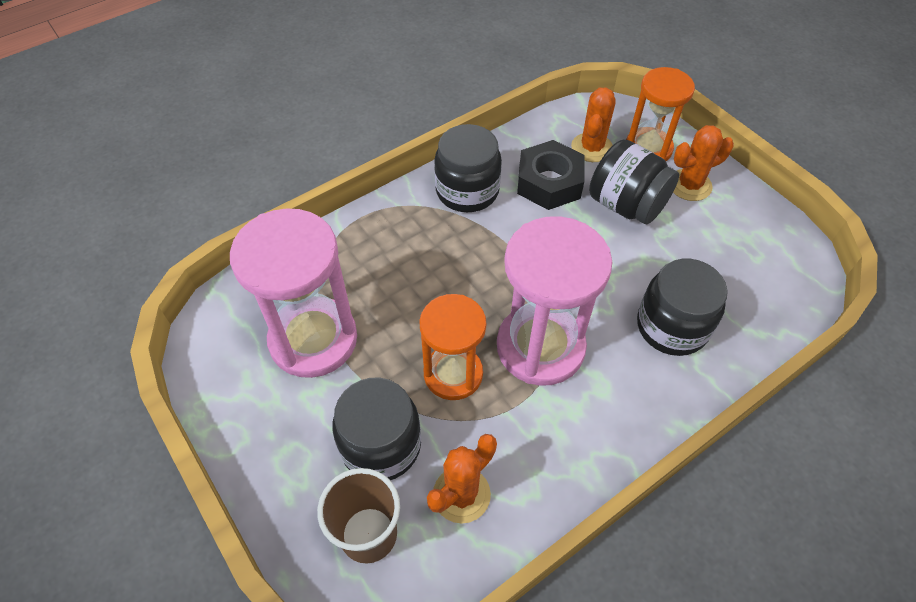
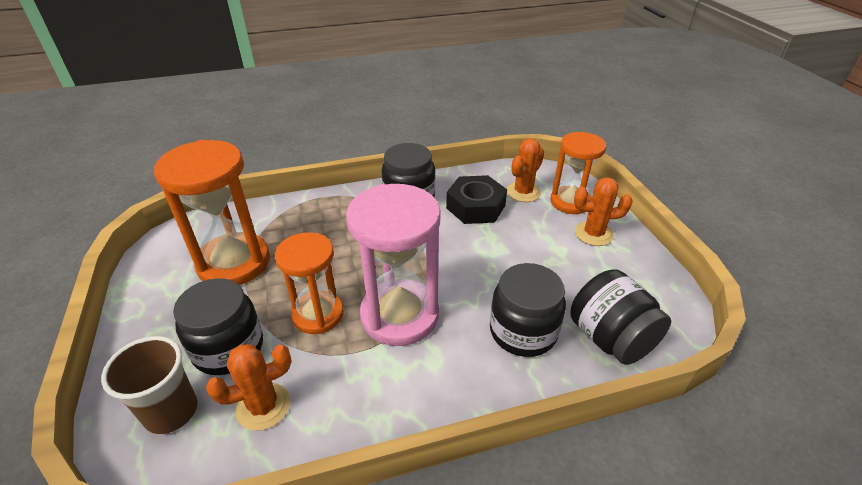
camera: 20 degrees right, 15 degrees down
pink hourglass [230,208,357,378] -> orange hourglass [154,140,270,285]
black jar [589,139,679,224] -> black jar moved to [571,270,671,365]

